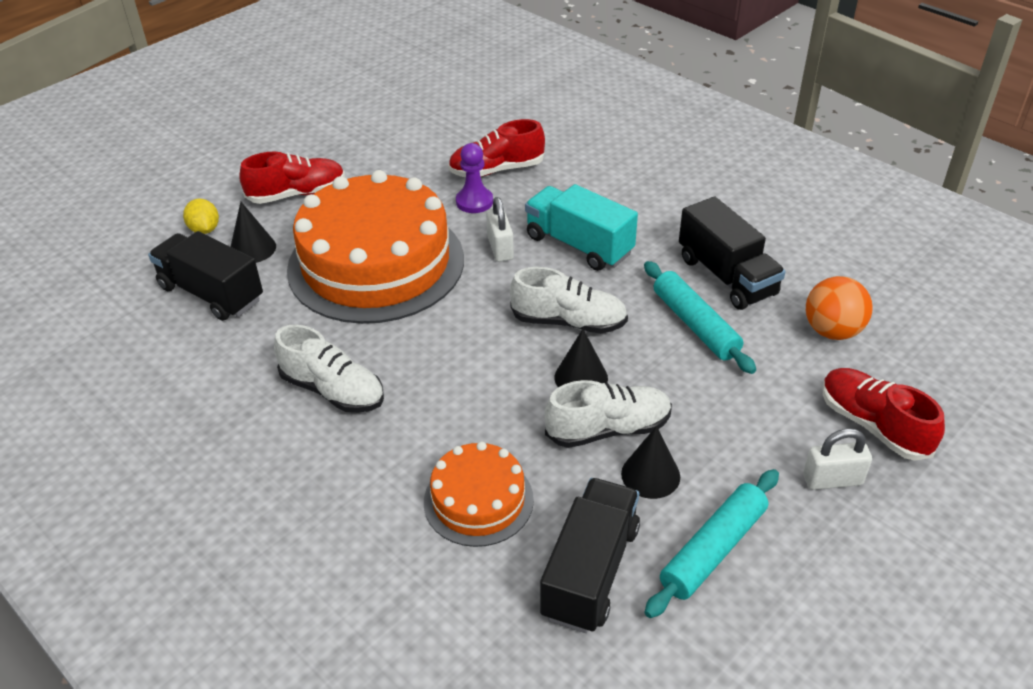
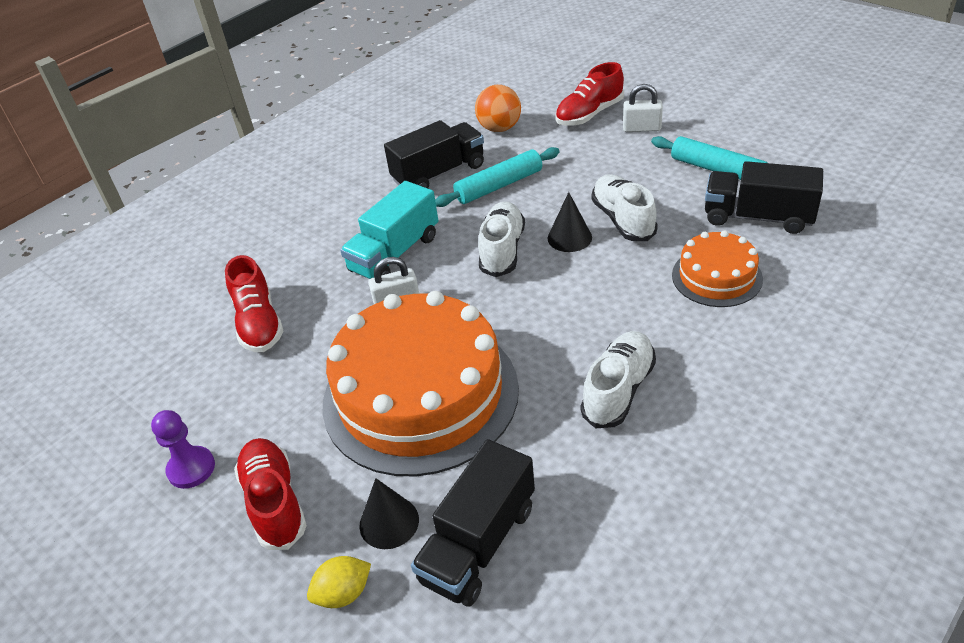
camera: 90 degrees left, 0 degrees up
purple pawn [456,143,493,213] -> purple pawn moved to [151,410,215,489]
black cone [621,426,680,499] -> none
white padlock [803,428,872,490] -> white padlock turned 75 degrees counterclockwise [623,84,663,132]

